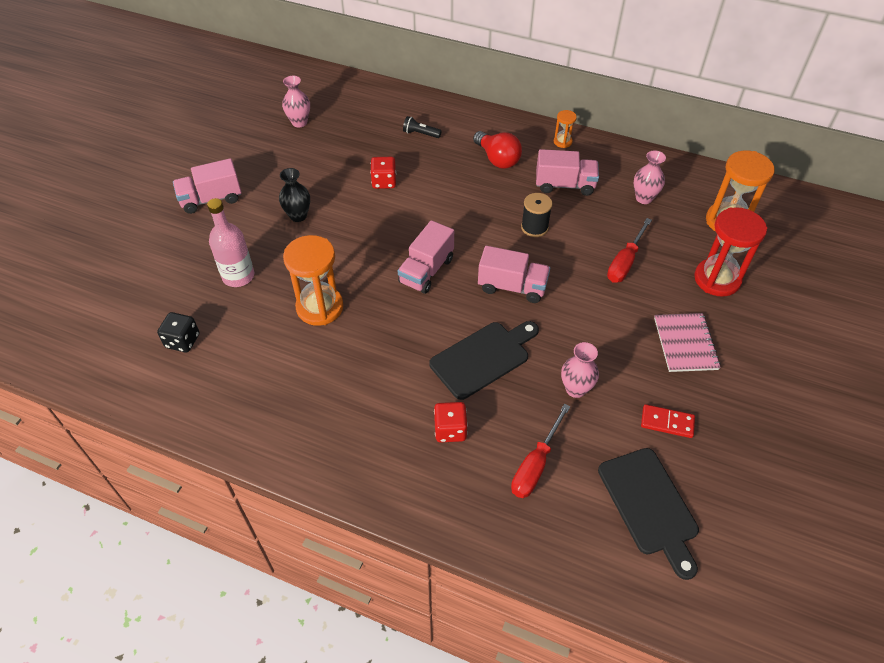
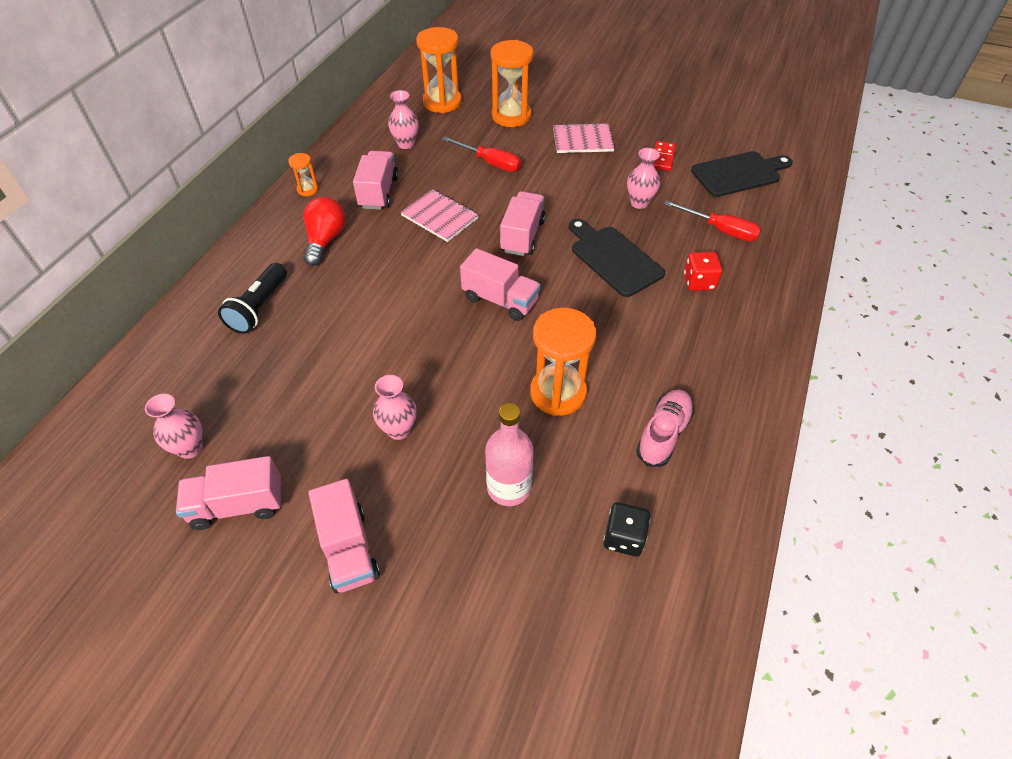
camera: 90 degrees left, 0 degrees up
black vase [279,168,310,222] -> pink vase [373,375,417,440]
red dice [370,157,396,189] -> none
black flashlight [403,116,442,138] -> black flashlight [218,263,287,334], size x1.68
red light bulb [473,131,522,168] -> red light bulb turned 45 degrees counterclockwise [303,197,346,266]
black spool [521,193,553,237] -> pink notebook [400,189,479,242]
red hourglass [694,207,767,297] -> orange hourglass [491,40,533,127]
none -> pink truck [176,456,281,530]
none -> pink shoe [636,389,694,467]

